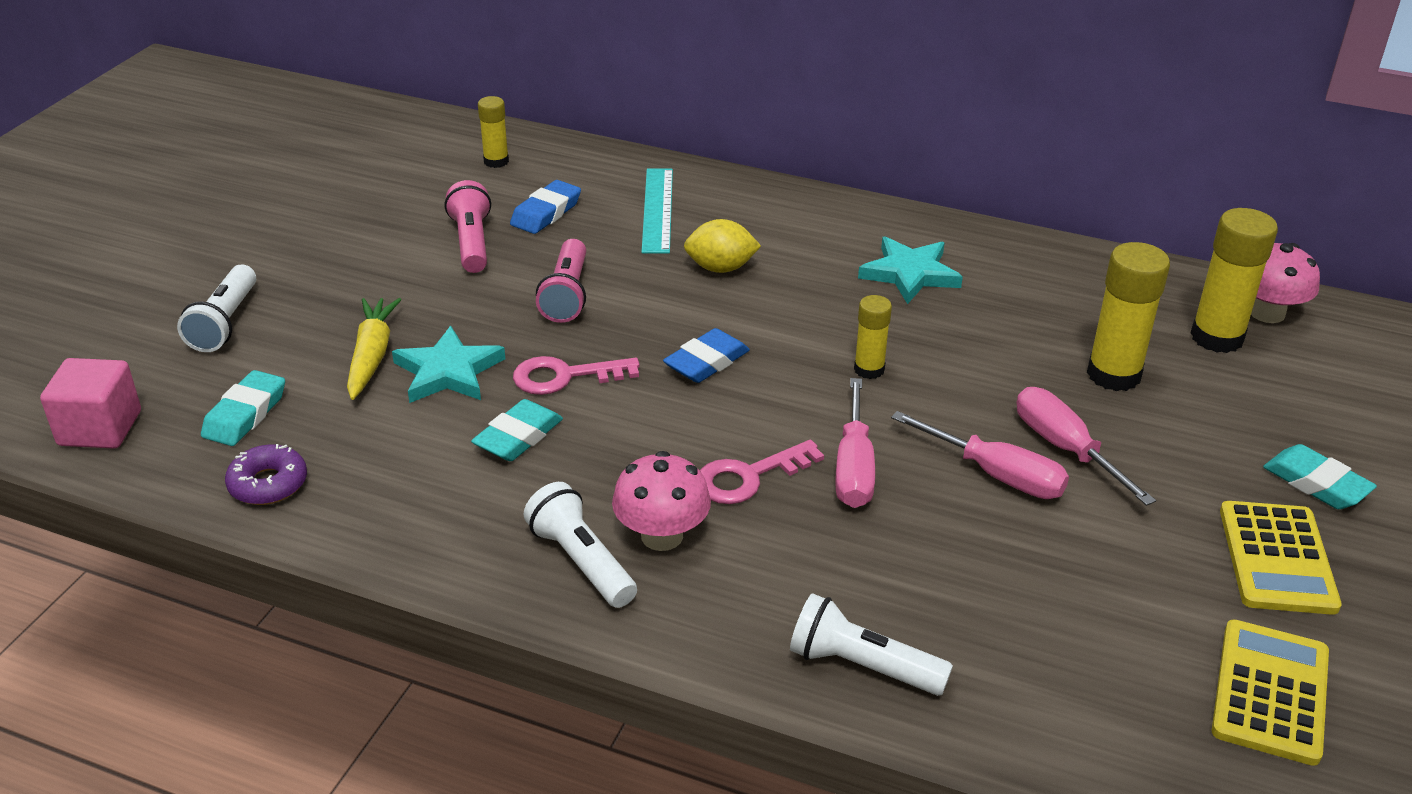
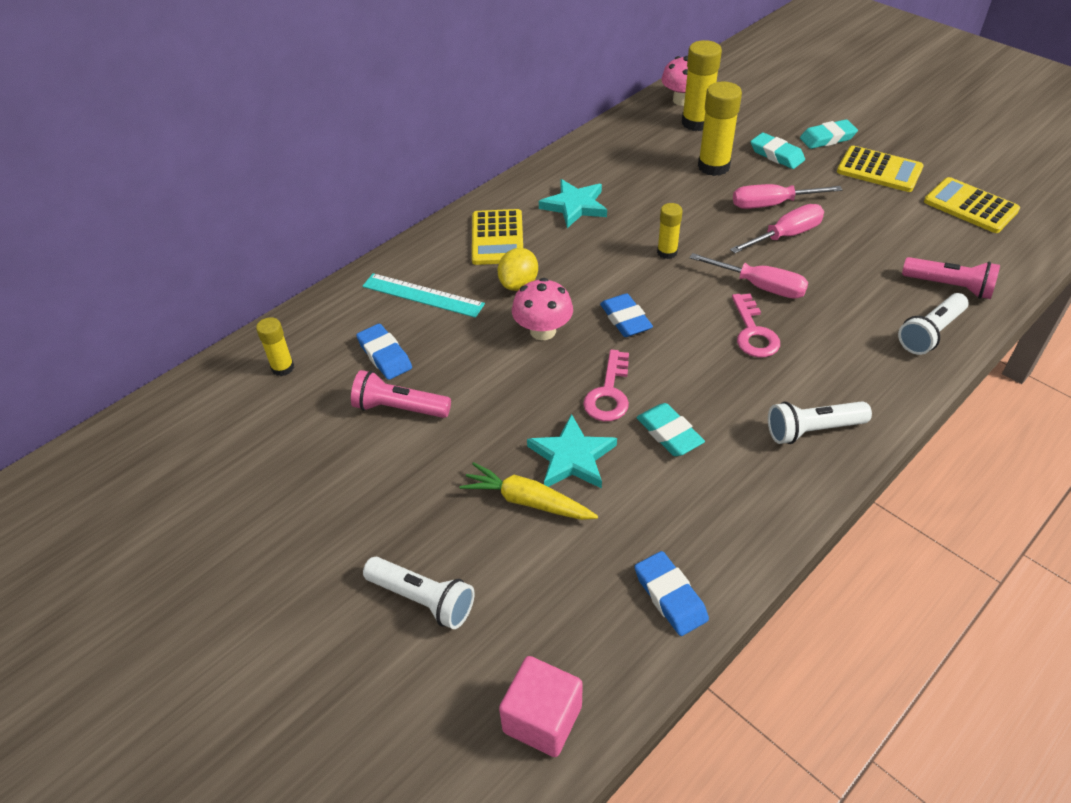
camera: 65 degrees left, 10 degrees up
turquoise eraser [201,370,285,446] -> turquoise eraser moved to [750,133,805,169]
purple donut [225,444,307,505] -> blue eraser [635,551,709,636]
pink flashlight [536,239,586,323] -> pink flashlight moved to [902,257,1000,299]
pink mushroom [612,451,711,551] -> pink mushroom moved to [512,278,573,340]
none -> yellow calculator [472,209,523,265]

